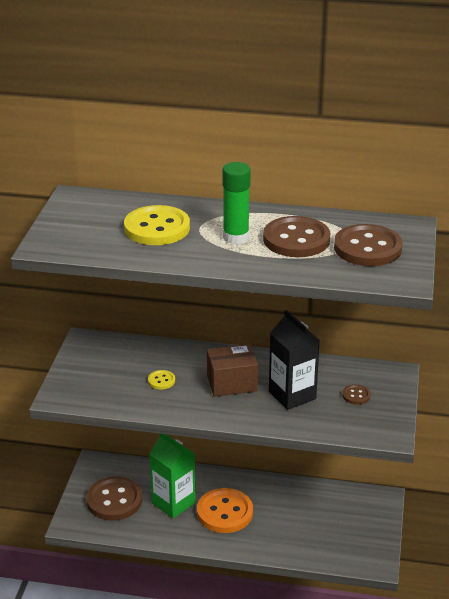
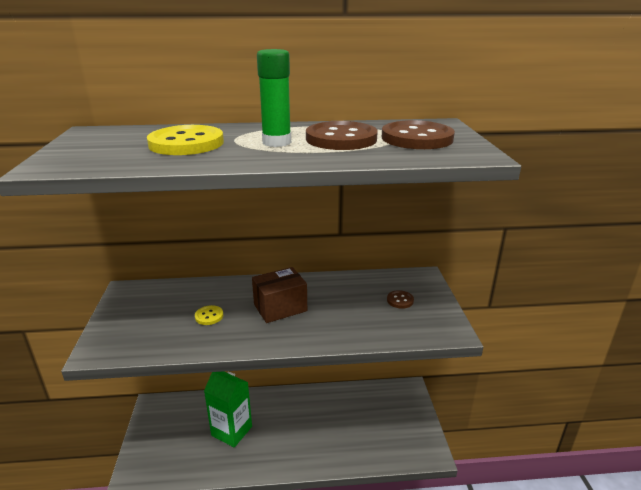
camera: 15 degrees left, 5 degrees down
brown button [86,476,142,521] -> none
orange button [197,488,253,533] -> none
black carton [269,310,320,410] -> none

